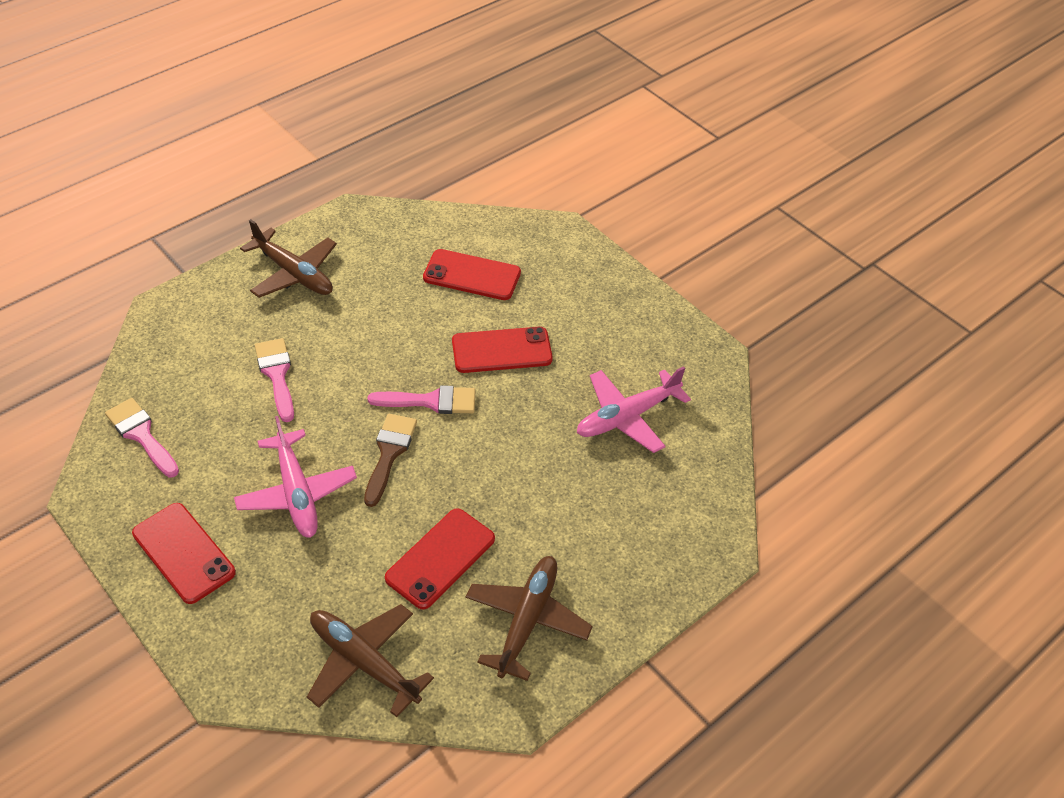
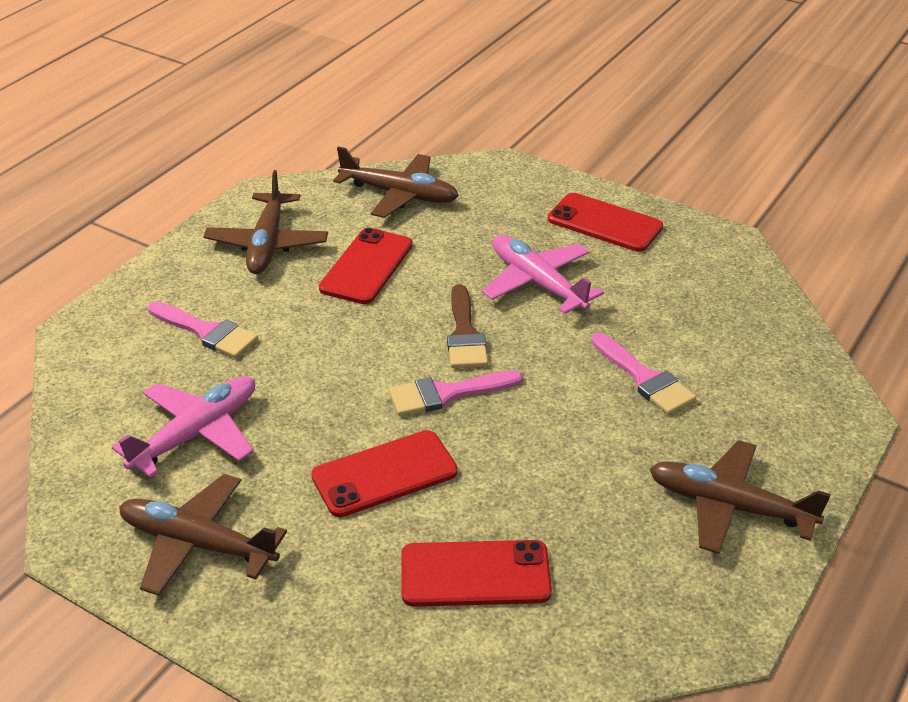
camera: 165 degrees right, 10 degrees down
pink brush [105,398,179,477] -> pink brush moved to [148,301,258,358]
none -> brown plane [119,474,287,596]

